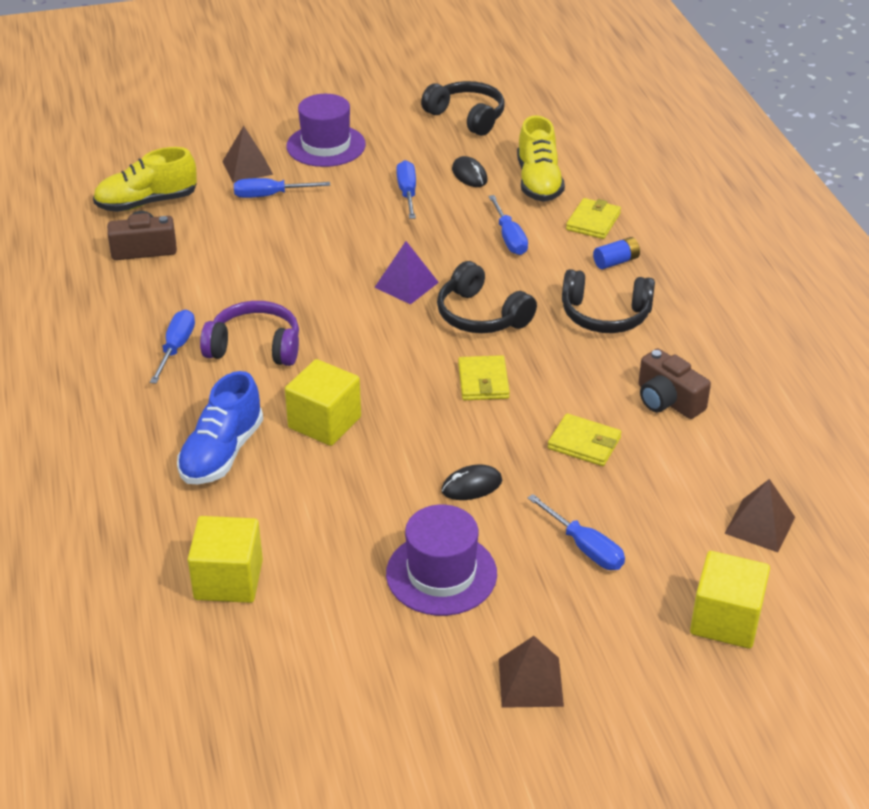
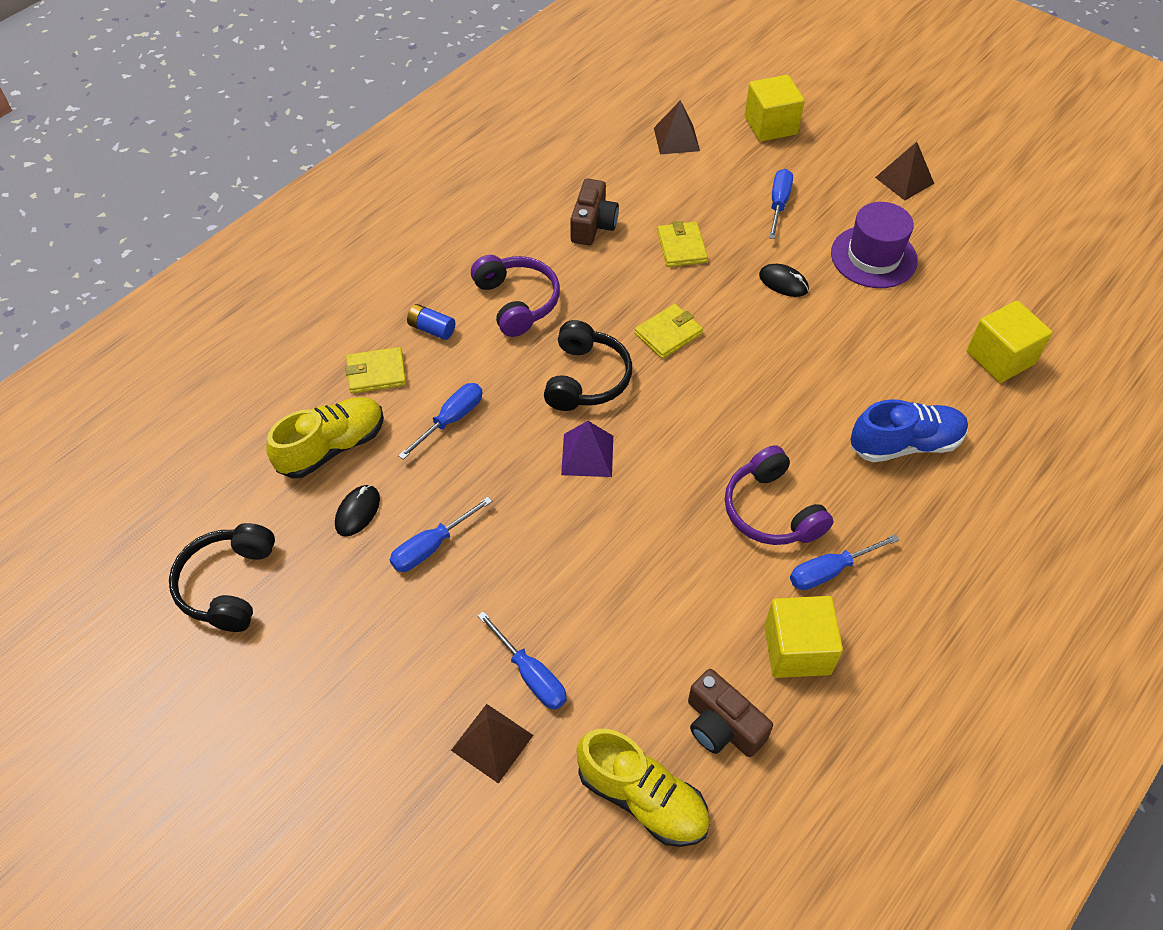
camera: 125 degrees left, 15 degrees up
yellow cube [285,359,361,446] -> yellow cube moved to [764,596,843,678]
purple hat [286,94,366,167] -> none
black headphones [562,269,655,333] -> purple headphones [471,255,560,337]

